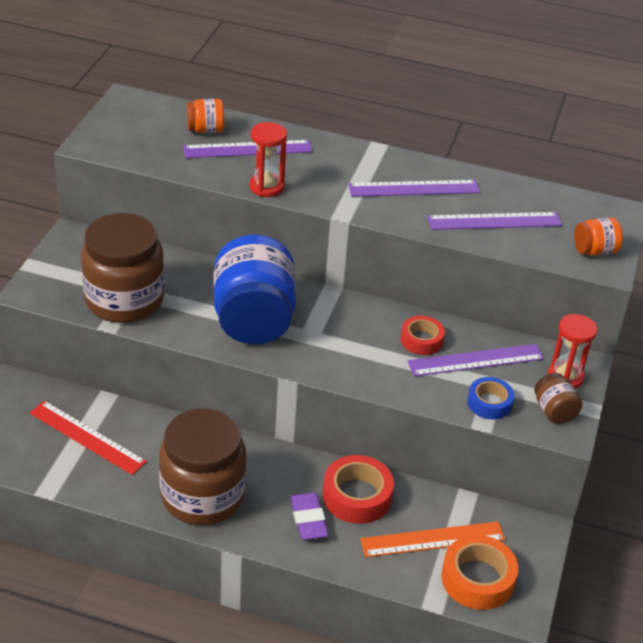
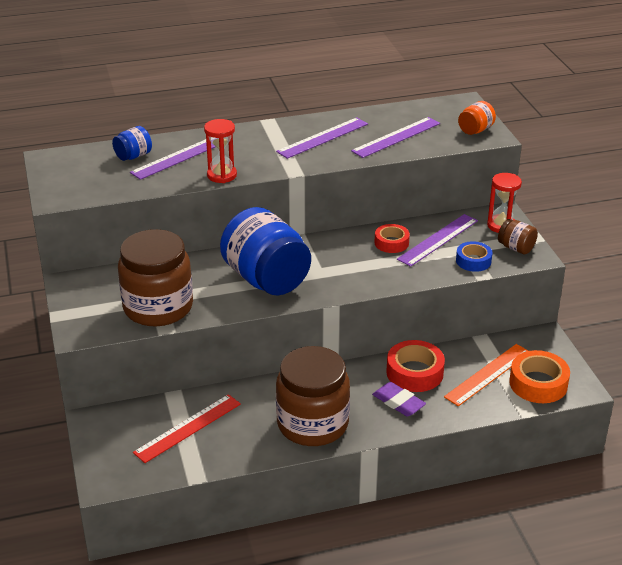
camera: 30 degrees left, 5 degrees down
red ruler [30,401,147,475] -> red ruler turned 45 degrees counterclockwise [133,394,241,463]
orange jar [187,99,224,133] -> blue jar [112,126,152,161]

